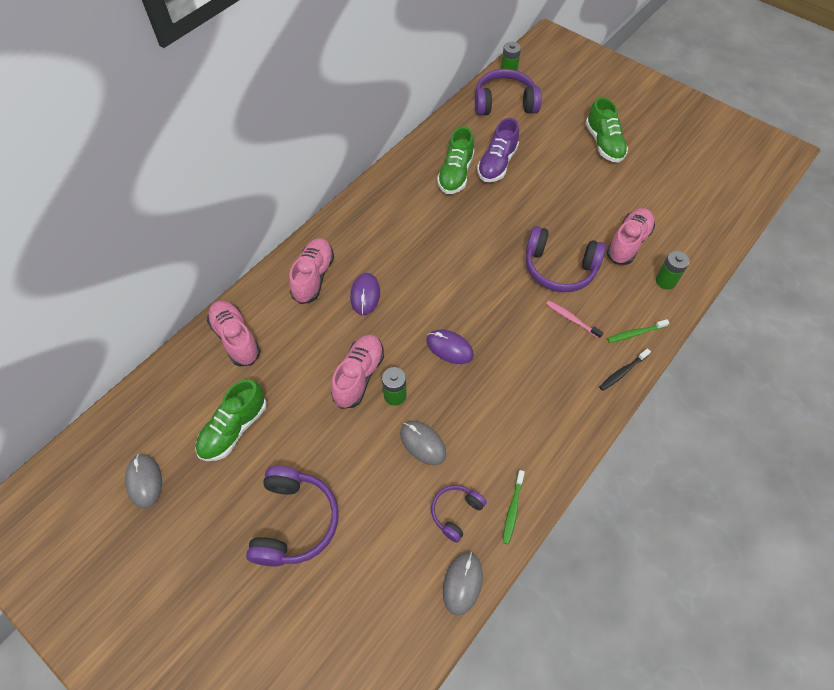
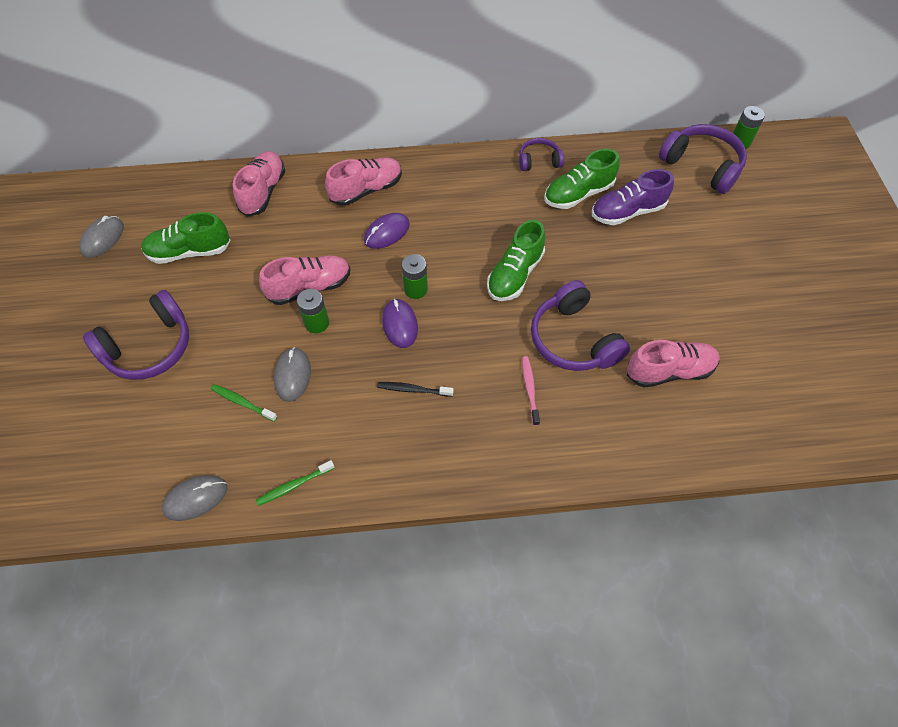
camera: 45 degrees right, 0 degrees up
purple headphones [431,485,486,543] -> purple headphones moved to [519,138,564,171]
green shoe [585,97,628,163] -> green shoe moved to [487,220,545,301]
black toothbrush [599,348,651,391] -> black toothbrush moved to [377,382,454,397]
green toothbrush [607,319,669,343] -> green toothbrush moved to [211,384,277,422]
green battery [656,251,690,290] -> green battery moved to [402,254,428,299]

